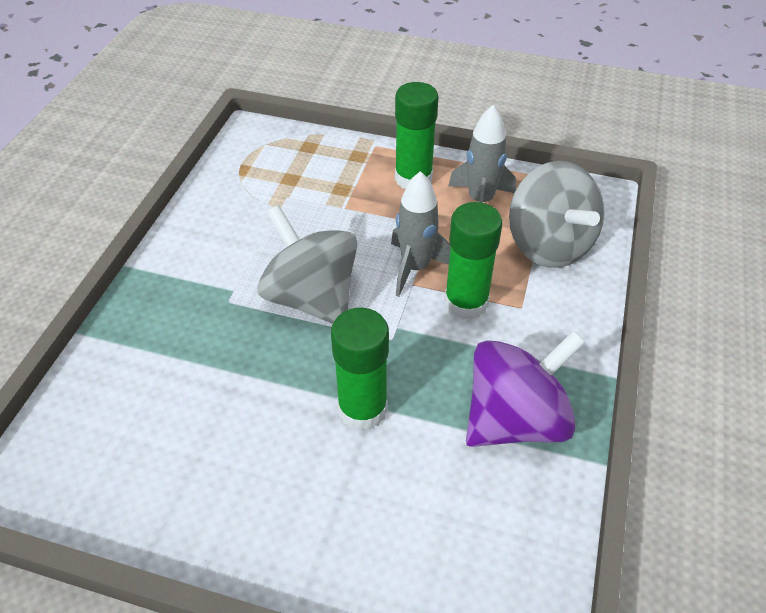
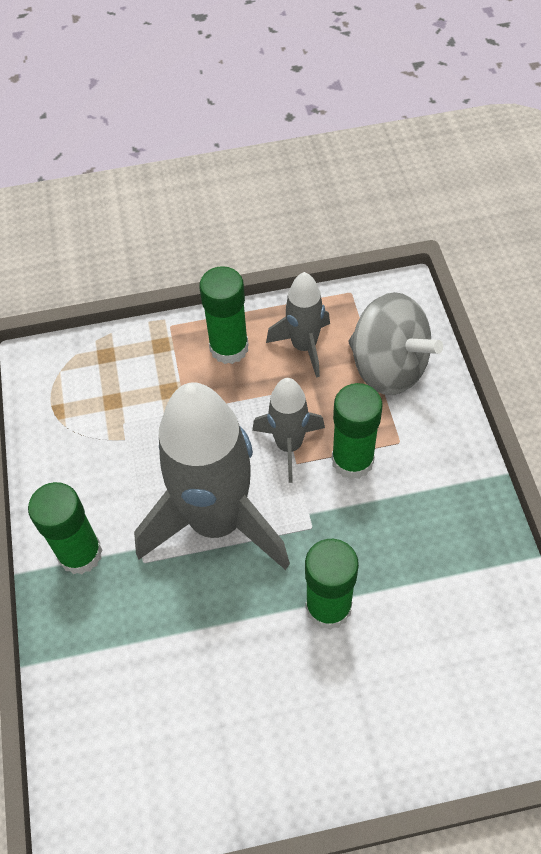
camera: 25 degrees left, 10 degrees up
grey spinning top [257,205,357,324] -> grey rocket [134,382,290,570]
purple spinning top [466,330,586,447] -> none
none -> green glue stick [28,482,103,574]

